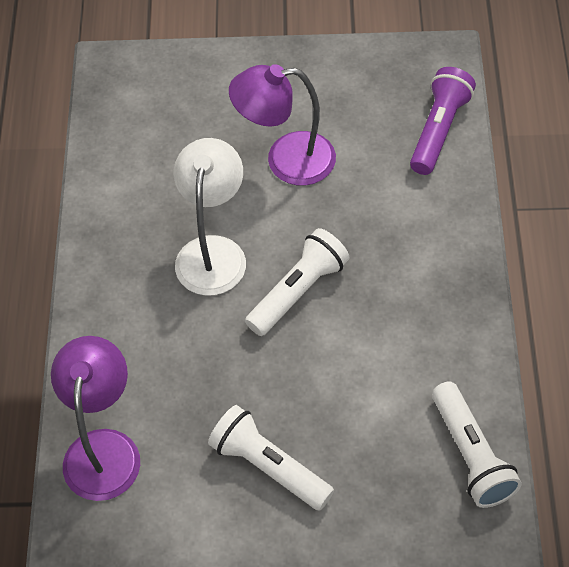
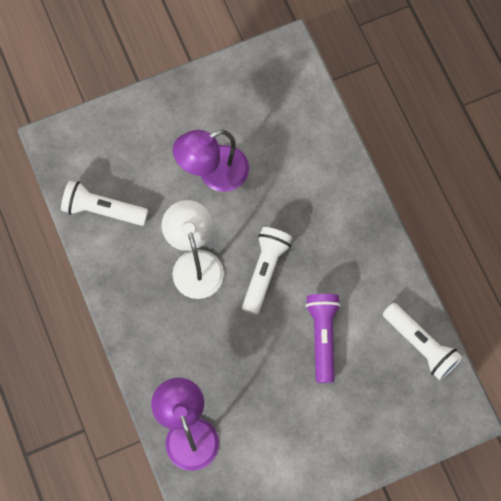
camera: 25 degrees left, 15 degrees up
white flashlight [208,405,334,511] -> white flashlight moved to [61,180,148,226]
purple flashlight [410,67,476,175] -> purple flashlight moved to [305,294,341,383]

